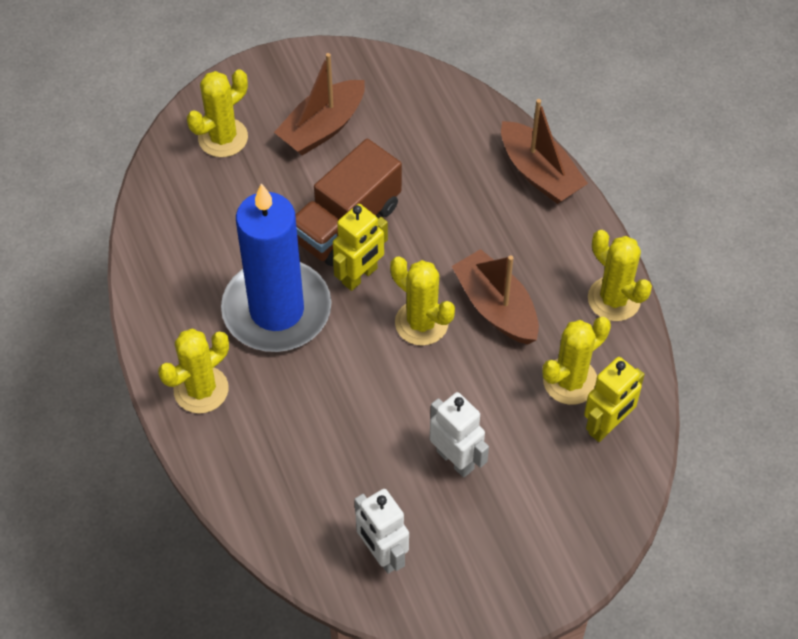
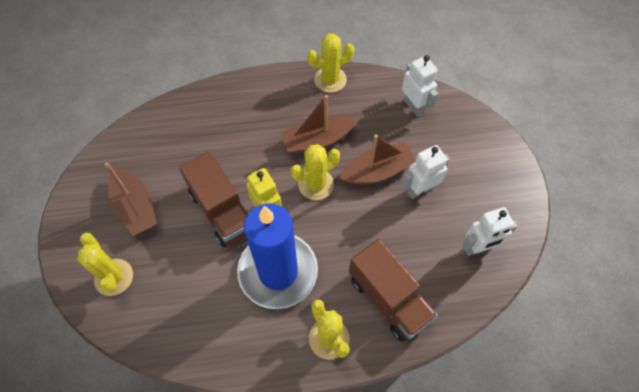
camera: 75 degrees left, 5 degrees up
brown boat [501,99,588,204] -> brown boat moved to [339,135,416,185]
yellow cactus [542,317,611,405] -> none
yellow robot [584,357,645,442] -> white robot [402,55,438,117]
none -> brown truck [349,239,438,342]

